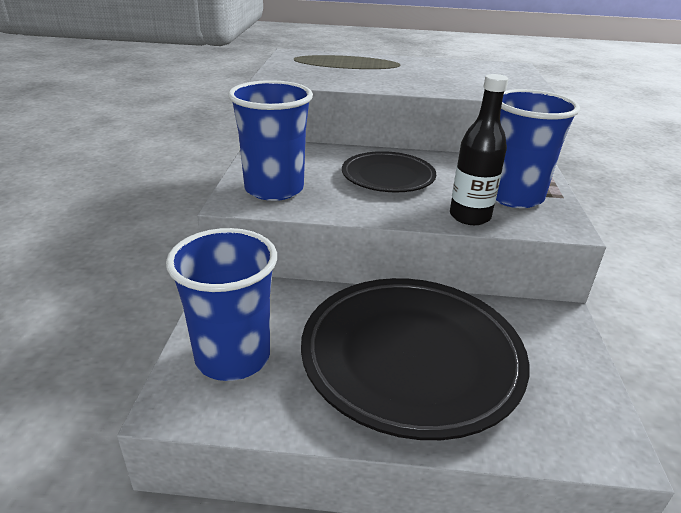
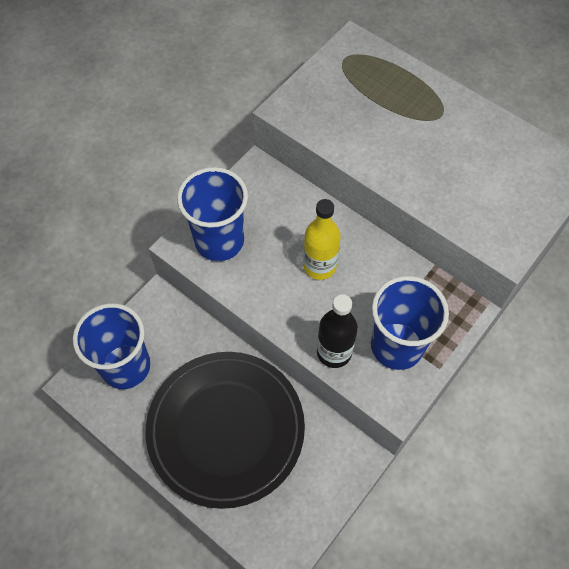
camera: 35 degrees right, 30 degrees up
black plate [342,151,436,192] -> yellow bottle [303,199,341,280]

